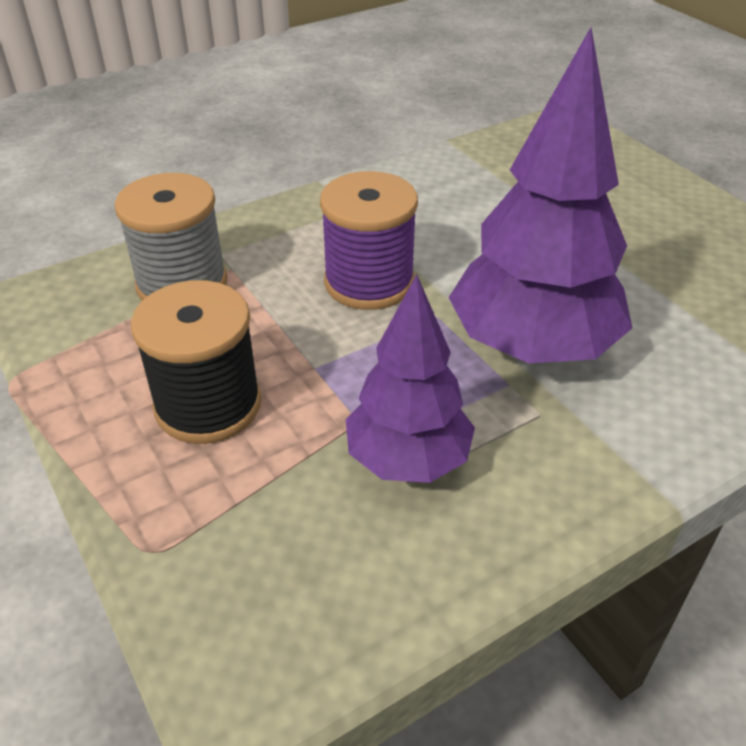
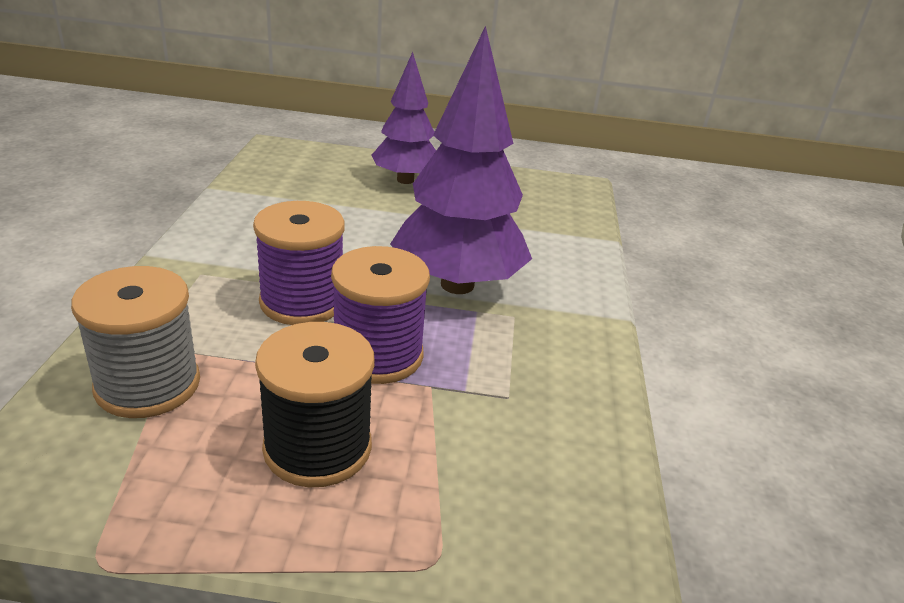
camera: 55 degrees left, 10 degrees down
purple tree [346,274,475,483] -> purple tree moved to [371,52,436,184]
none -> purple spool [331,246,430,384]

